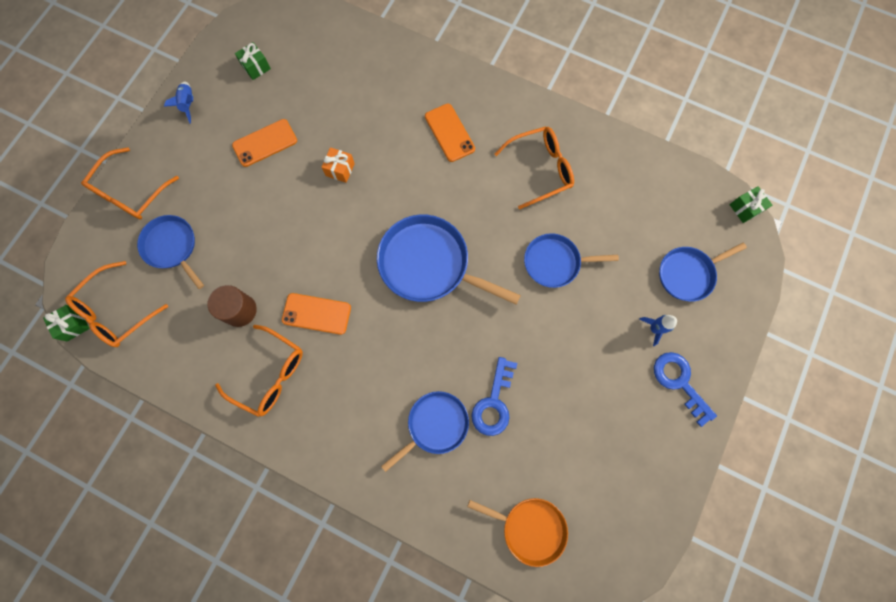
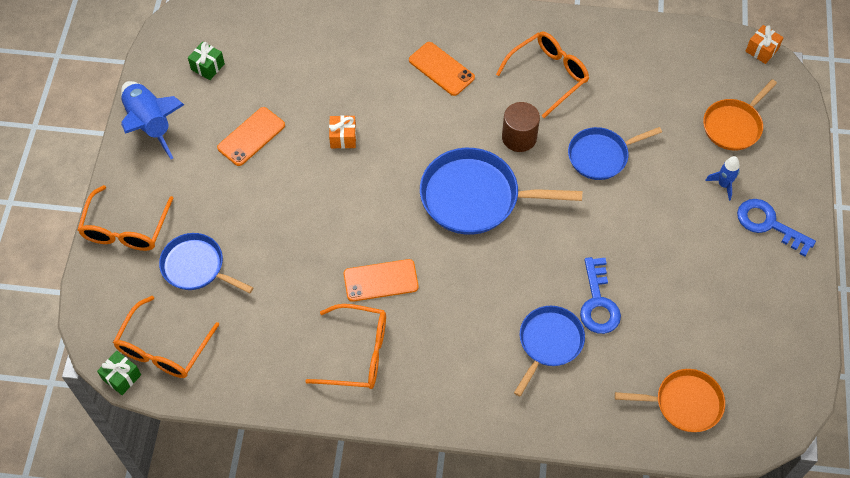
camera: 20 degrees left, 15 degrees down
blue rocket [164,82,193,124] -> blue rocket [121,81,184,159], size x1.96
brown cylinder [208,285,257,327] -> brown cylinder moved to [502,102,540,152]
blue pan [659,243,747,302] -> orange pan [703,79,777,151]
green gift [730,186,772,223] -> orange gift [745,25,784,64]

